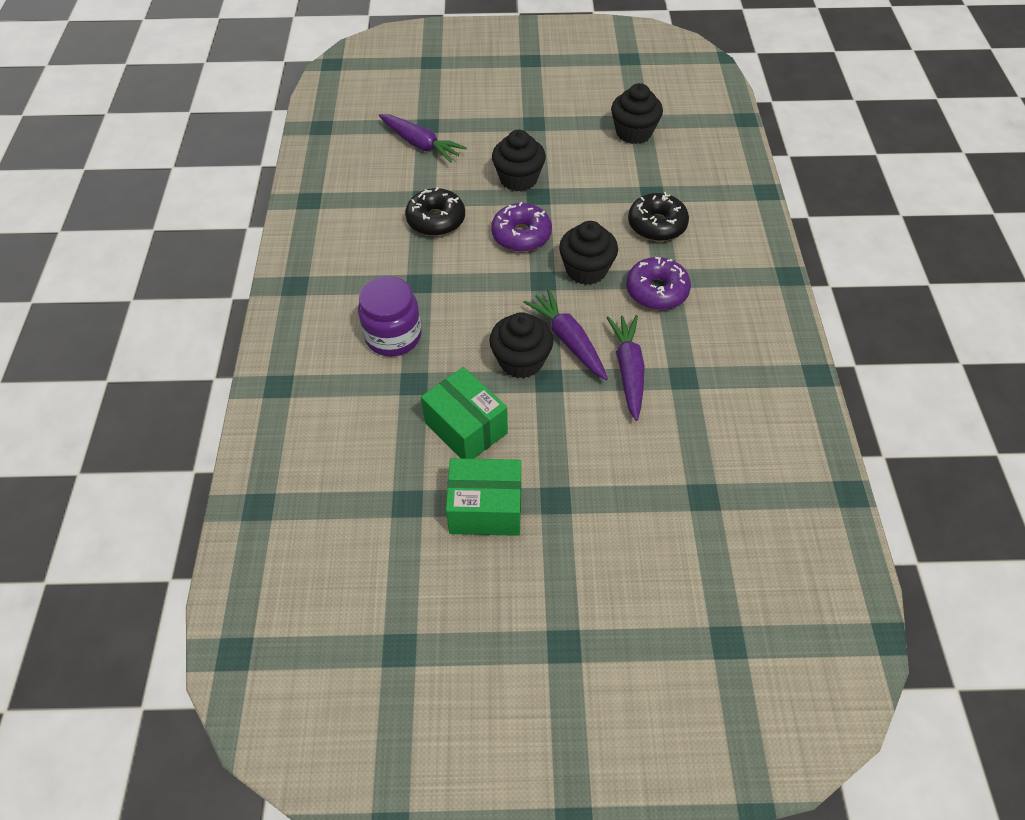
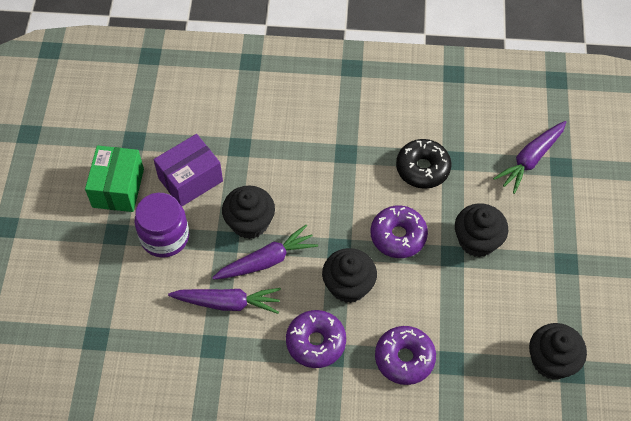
camera: 95 degrees right, 5 degrees up
purple jar [358,276,422,356] -> purple jar moved to [135,193,189,258]
green box [421,367,508,459] -> purple box [154,134,223,206]
black donut [628,192,689,241] -> purple donut [375,326,436,385]

